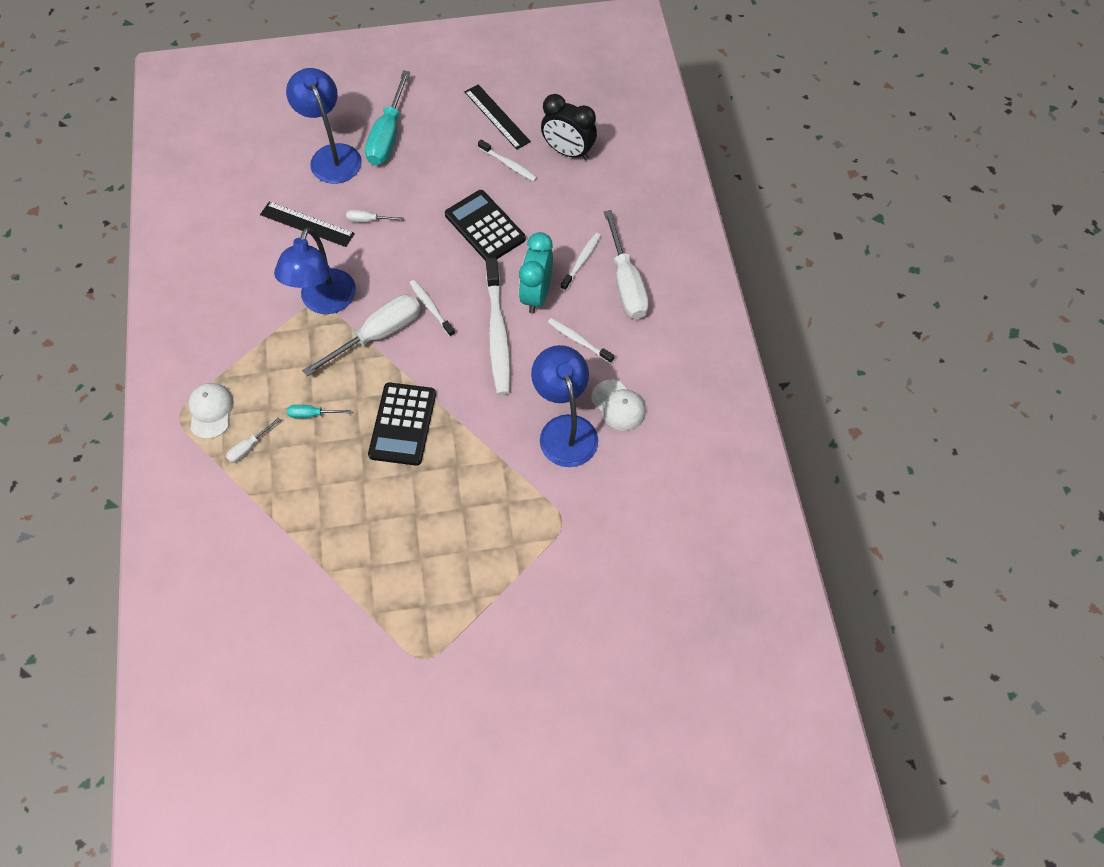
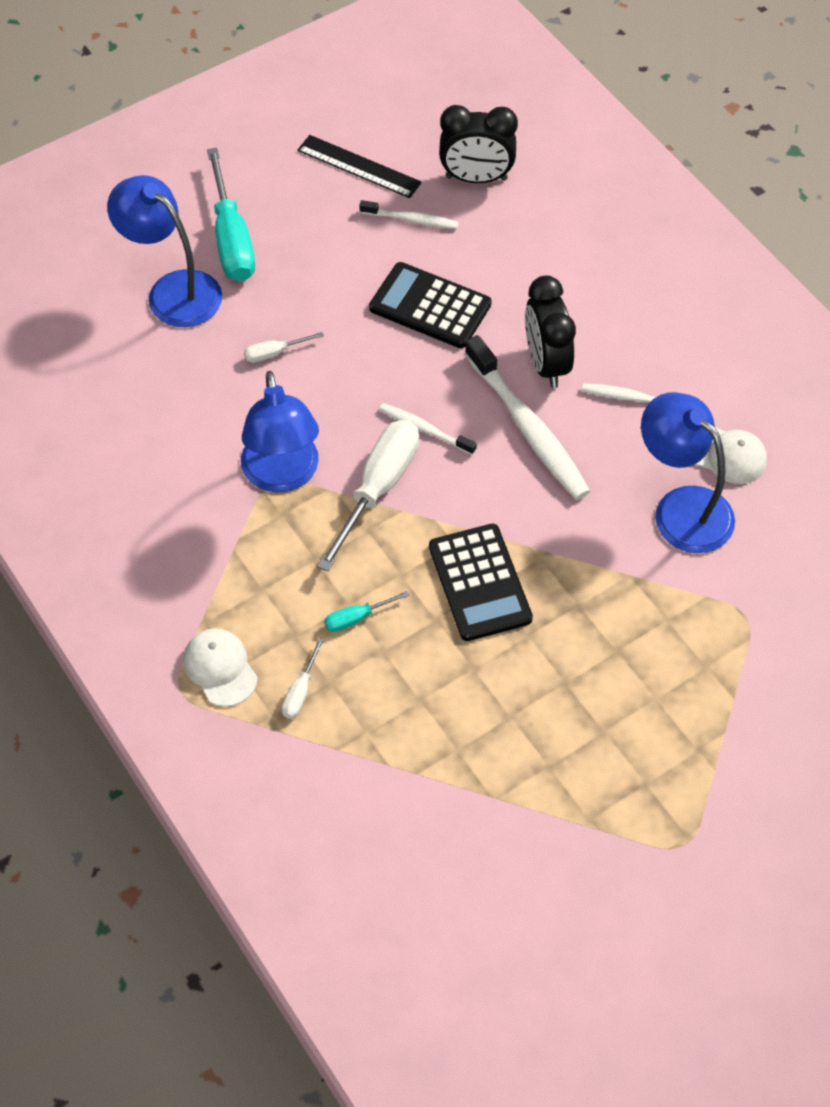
camera: 25 degrees left, 5 degrees down
black ruler [260,201,355,247] -> none
turquoise clock [519,232,553,314] -> black clock [525,275,576,388]
white toothbrush [561,233,601,291] -> none
white screwdriver [604,210,649,319] -> none

